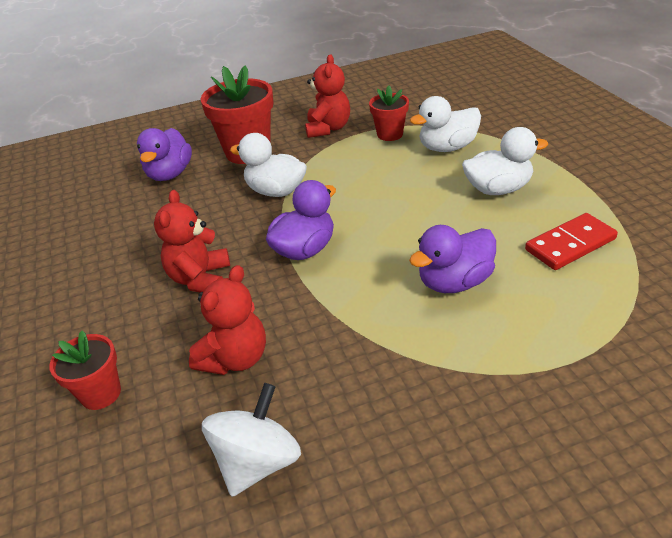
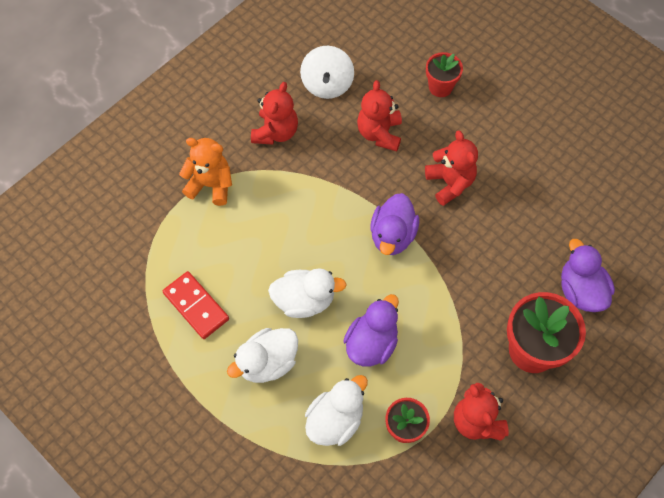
camera: 150 degrees right, 25 degrees up
white duck [230,133,307,197] -> white duck moved to [268,268,347,318]
purple duck [409,225,496,293] -> purple duck moved to [343,294,399,367]
red domino [525,213,618,270] -> red domino turned 75 degrees counterclockwise [163,271,229,339]
none -> orange teddy bear [179,138,232,206]
none -> red teddy bear [251,82,298,145]

